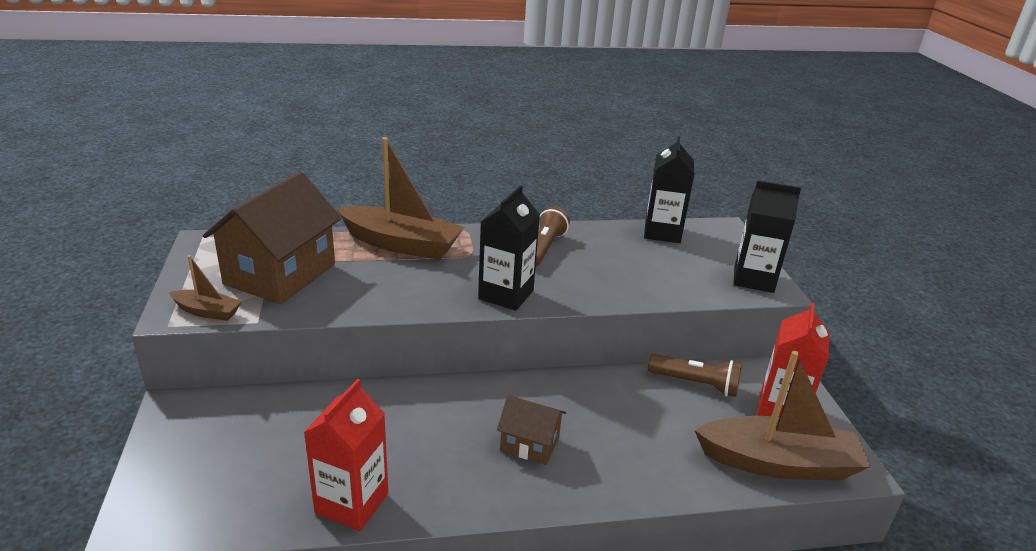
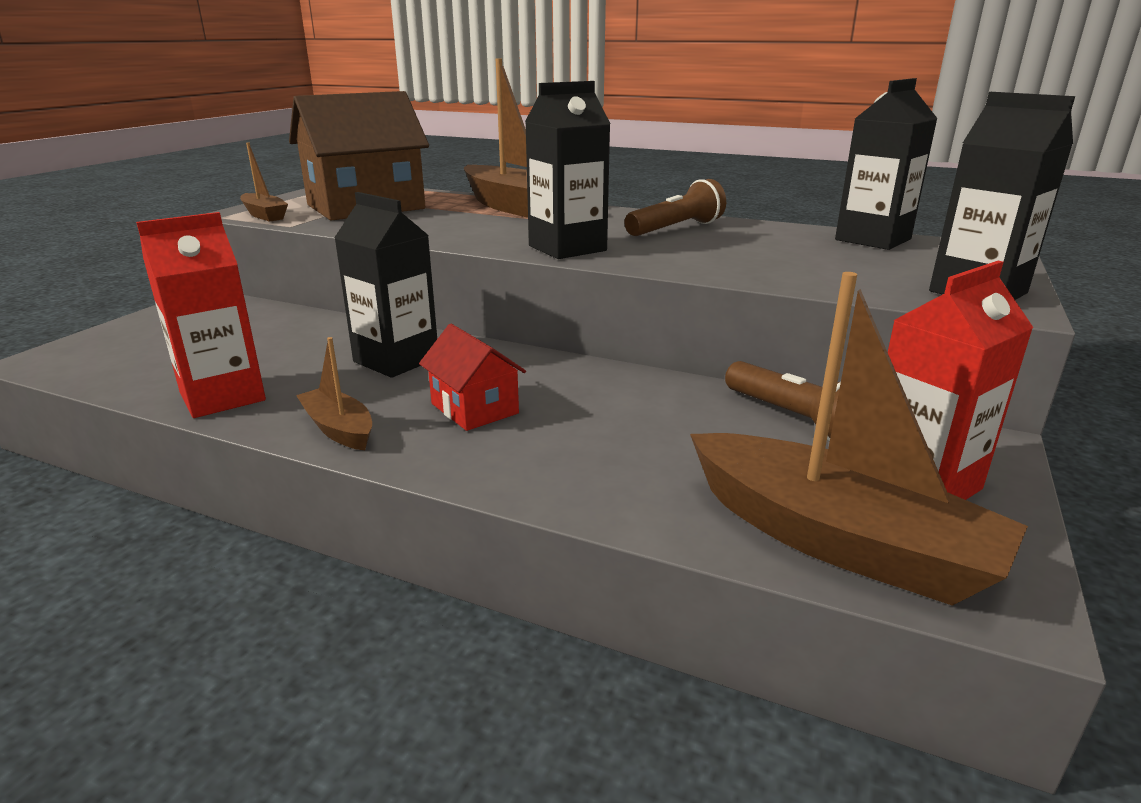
camera: 35 degrees right, 5 degrees down
brown house [497,395,566,465] -> red house [419,324,526,431]
none -> brown boat [296,337,372,450]
none -> black carton [334,192,437,378]

